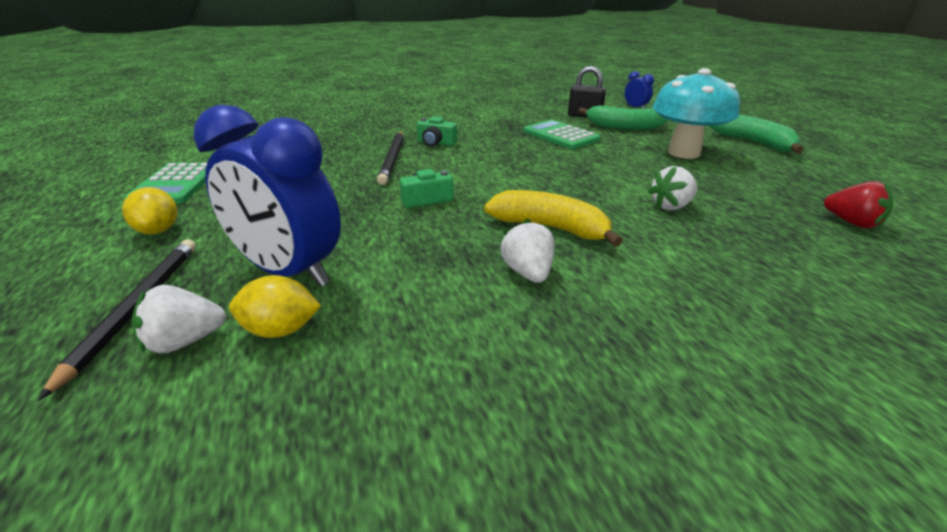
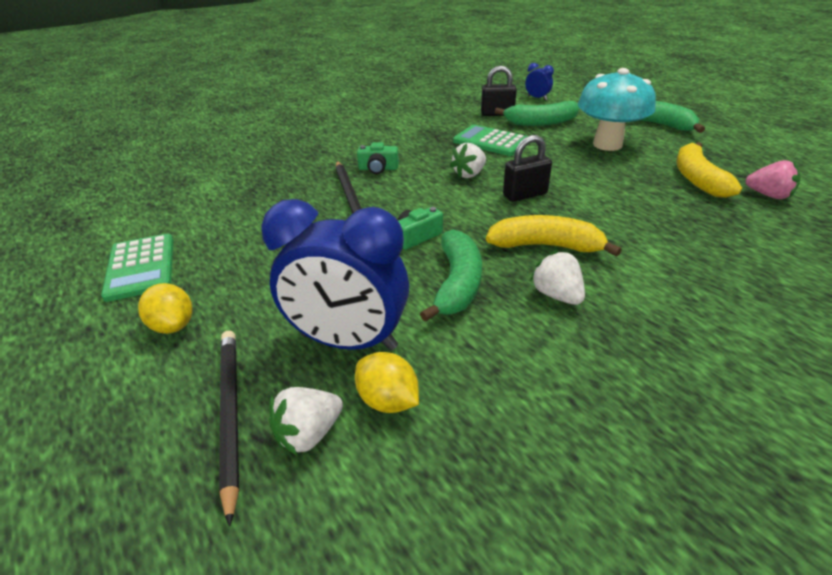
camera: 15 degrees left, 5 degrees up
yellow lemon [229,275,321,338] -> yellow lemon turned 60 degrees clockwise [355,352,419,413]
white strawberry [647,166,697,210] -> white strawberry moved to [450,143,486,178]
red strawberry [824,181,894,228] -> pink strawberry [746,160,801,199]
none -> green banana [420,229,482,322]
none -> black padlock [503,135,552,202]
none -> yellow banana [676,142,742,198]

